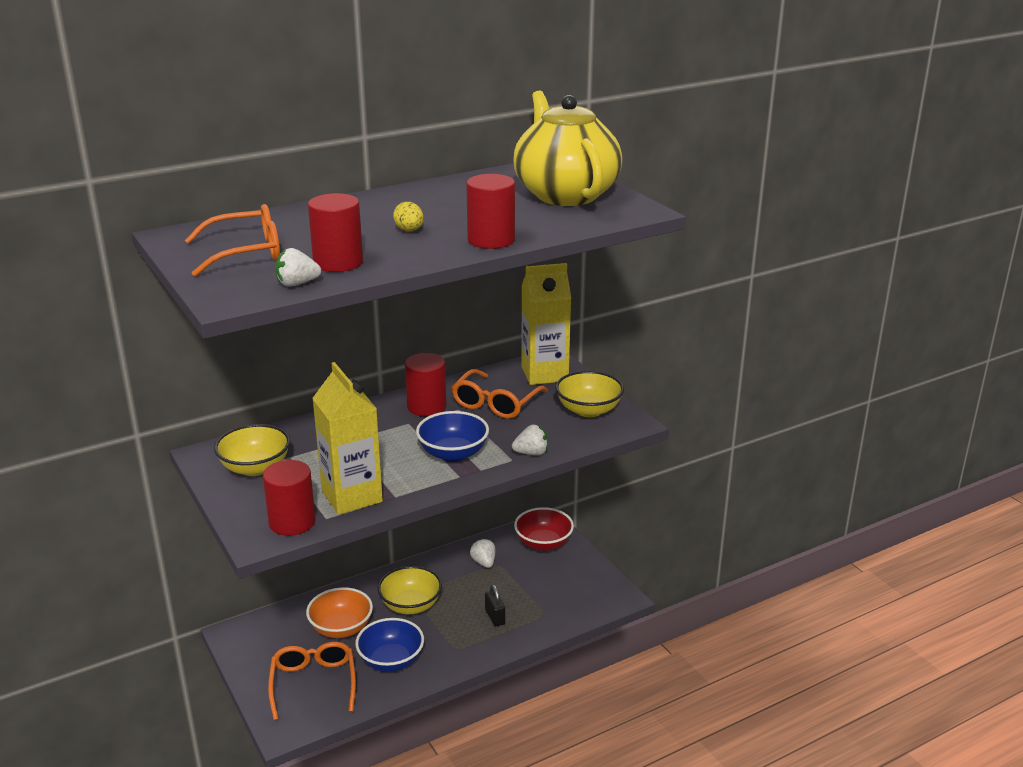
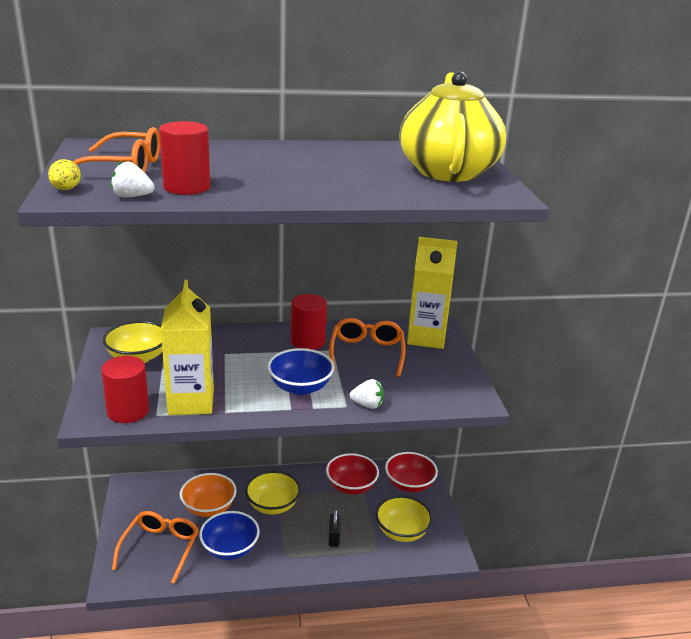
camera: 20 degrees right, 0 degrees up
yellow egg [393,202,424,231] -> yellow egg moved to [48,159,81,190]
orange glasses [452,369,548,419] -> orange glasses turned 135 degrees clockwise [329,318,405,377]
red cylinder [466,174,515,249] -> none
white strawberry [470,538,495,568] -> red bowl [326,453,379,494]
yellow bowl [555,371,624,417] -> yellow bowl moved to [375,496,433,542]

